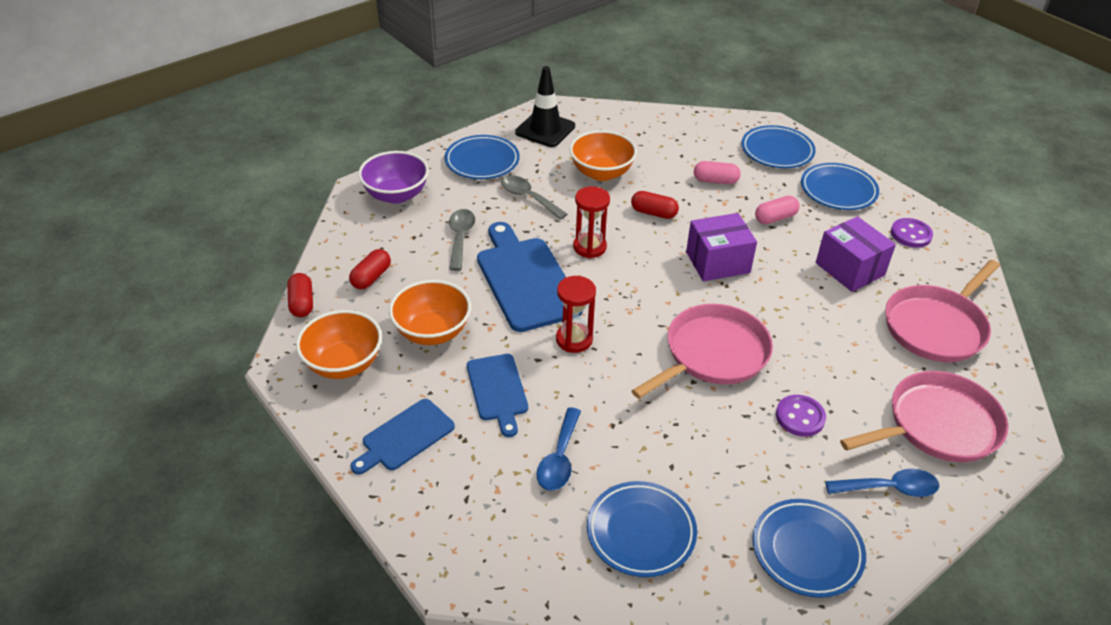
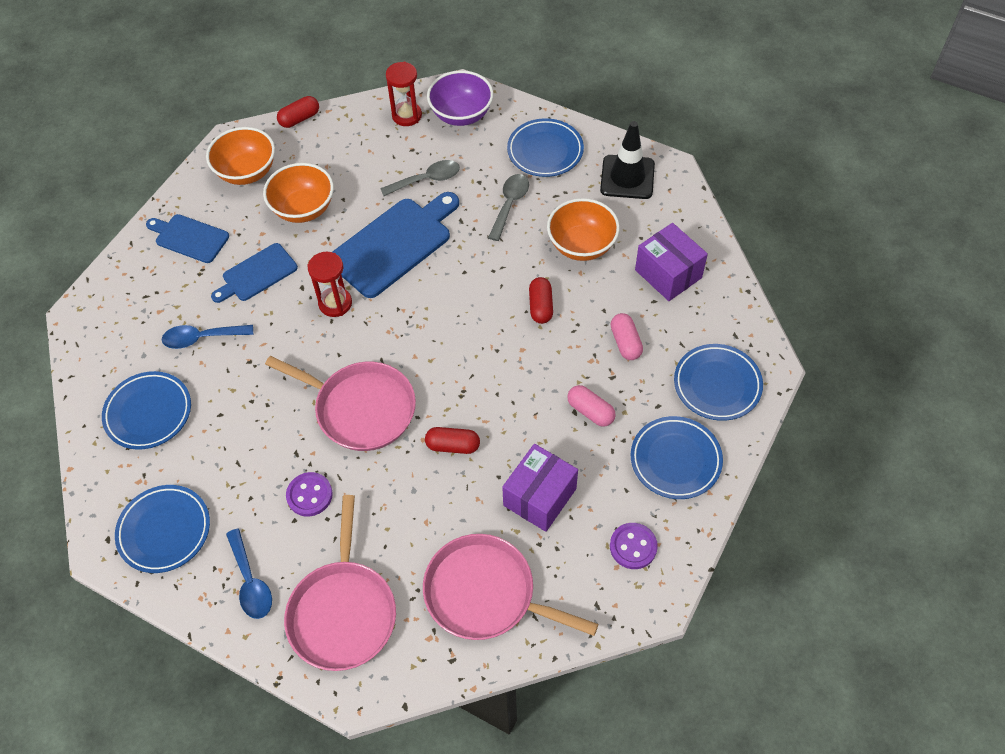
camera: 70 degrees right, 15 degrees up
red capsule [349,249,391,289] -> red capsule moved to [425,427,480,454]
red hourglass [573,186,610,258] -> red hourglass moved to [386,62,422,126]
purple box [686,213,757,281] -> purple box moved to [635,223,708,301]
pink pan [840,371,1008,462] -> pink pan turned 45 degrees clockwise [284,495,396,671]

